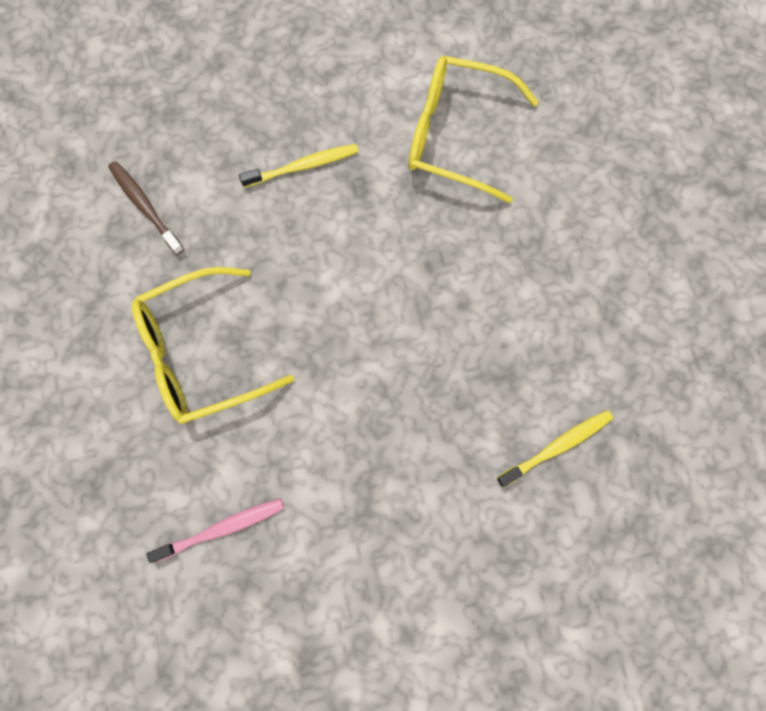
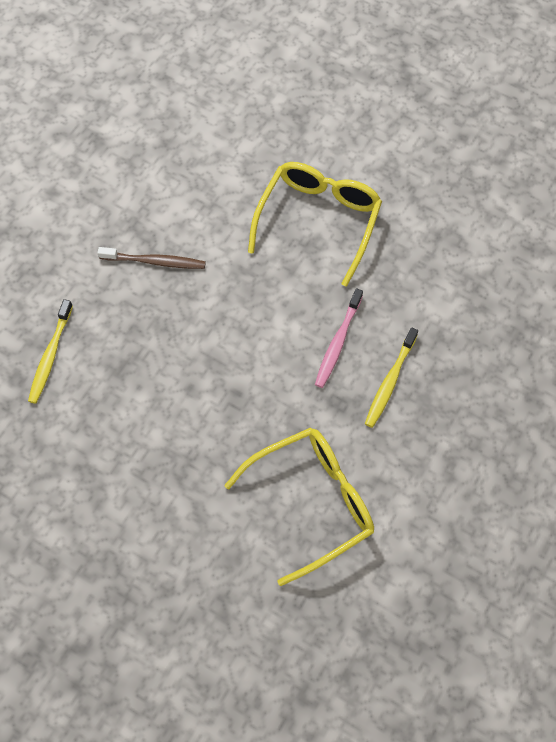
camera: 135 degrees right, 10 degrees down
brown toothbrush [108,161,184,255] -> brown toothbrush moved to [97,247,206,269]
pink toothbrush [147,498,284,563] -> pink toothbrush moved to [315,288,363,388]

